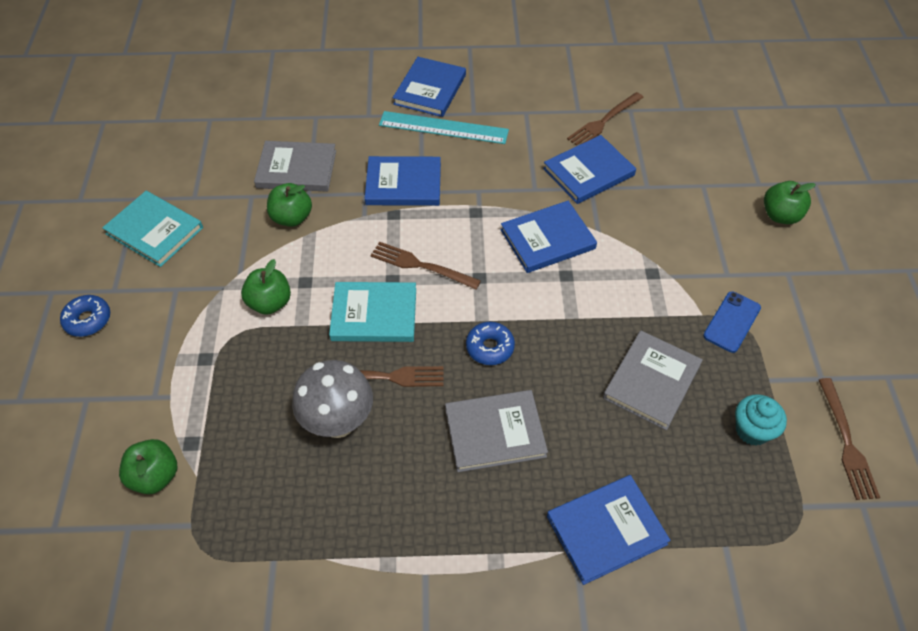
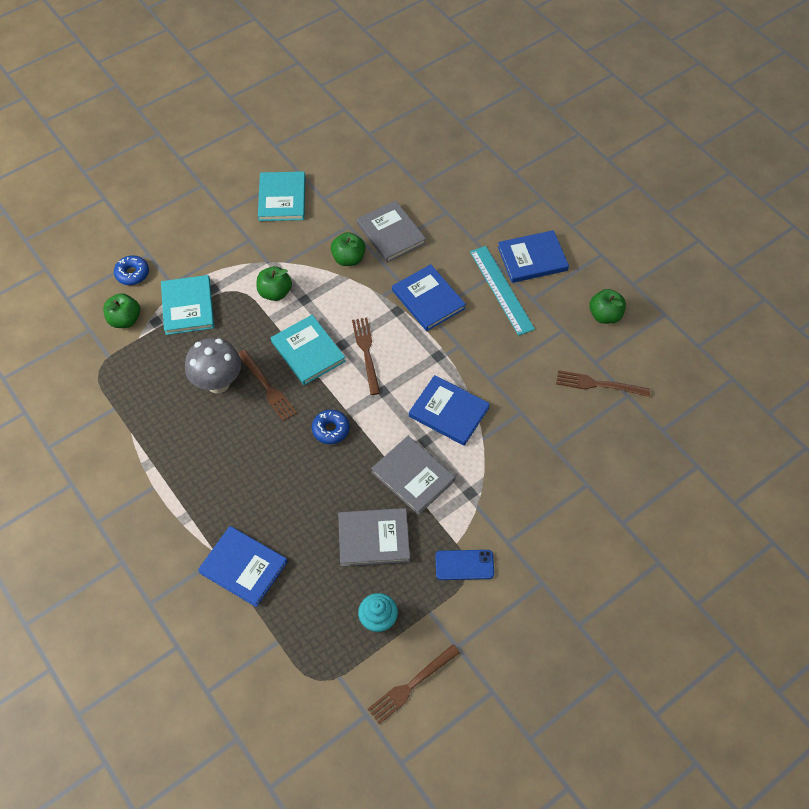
camera: 55 degrees right, 5 degrees up
blue donut [60,295,110,337] -> blue donut moved to [114,255,149,285]
grey book [445,390,548,472] -> grey book moved to [371,436,455,515]
blue book [543,135,636,204] -> none
green apple [764,181,816,224] -> green apple moved to [589,289,626,324]
none -> turquoise book [161,275,214,335]

